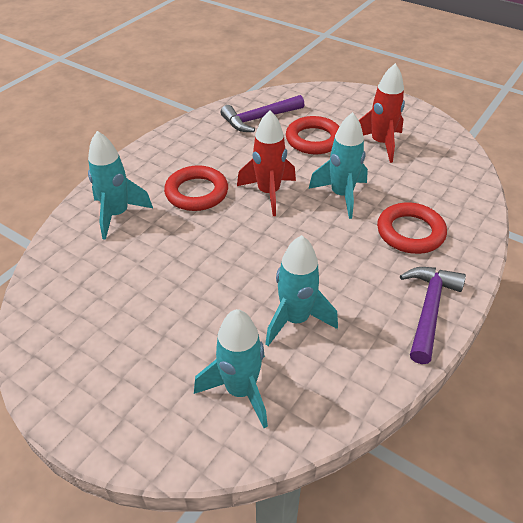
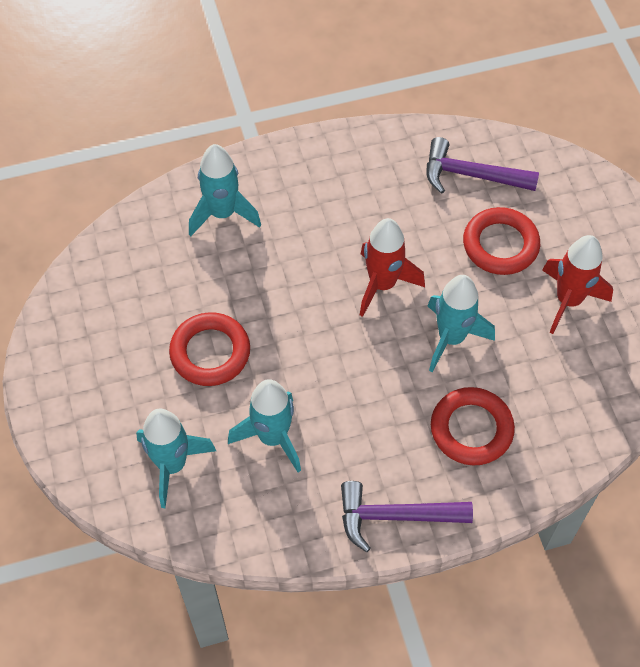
camera: 40 degrees right, 15 degrees up
red ring [164,165,228,211] -> red ring moved to [169,312,250,386]
purple hammer [400,267,466,364] -> purple hammer turned 150 degrees counterclockwise [341,481,473,552]

